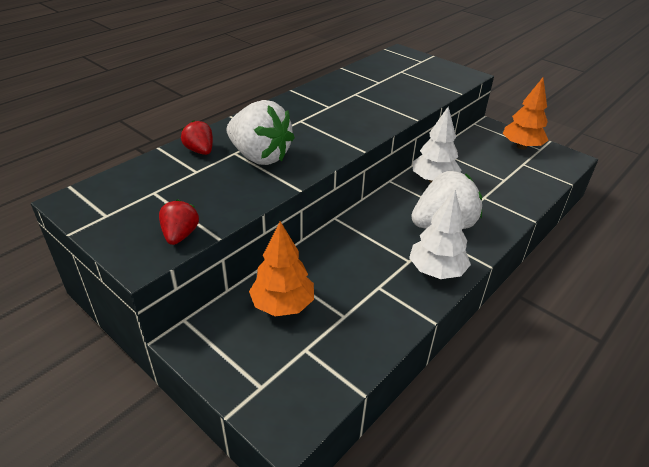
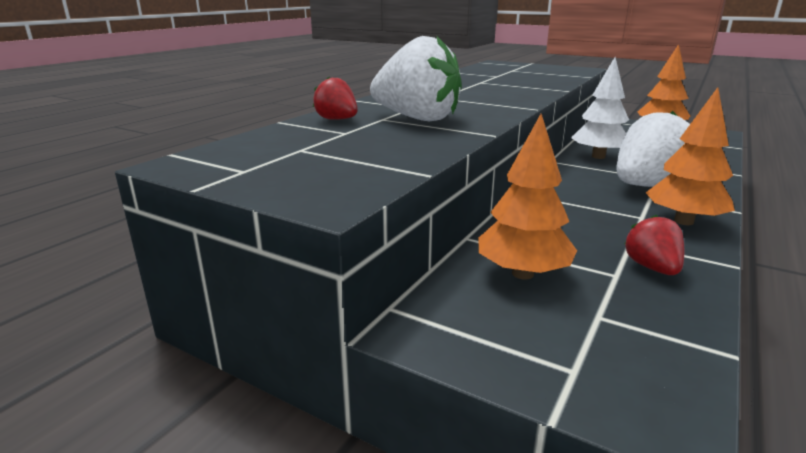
camera: 10 degrees left, 15 degrees down
red strawberry [159,199,199,245] -> red strawberry moved to [624,215,684,275]
white tree [409,190,471,279] -> orange tree [646,87,735,225]

